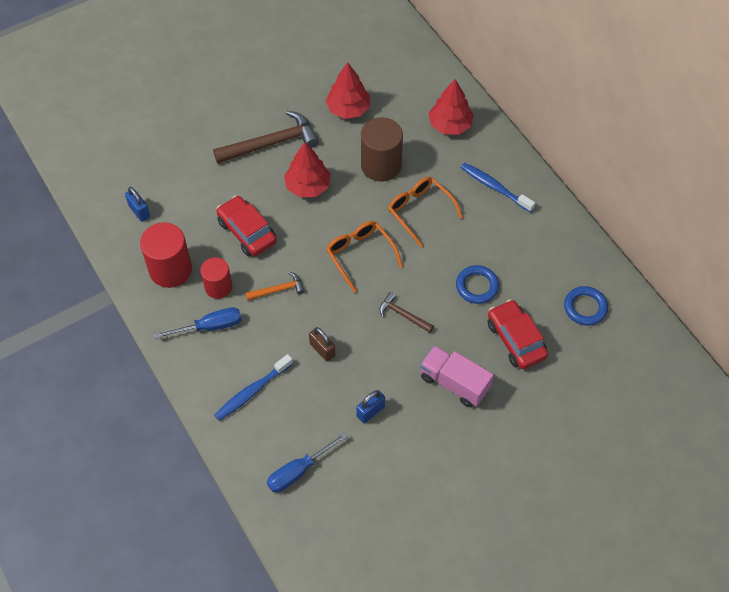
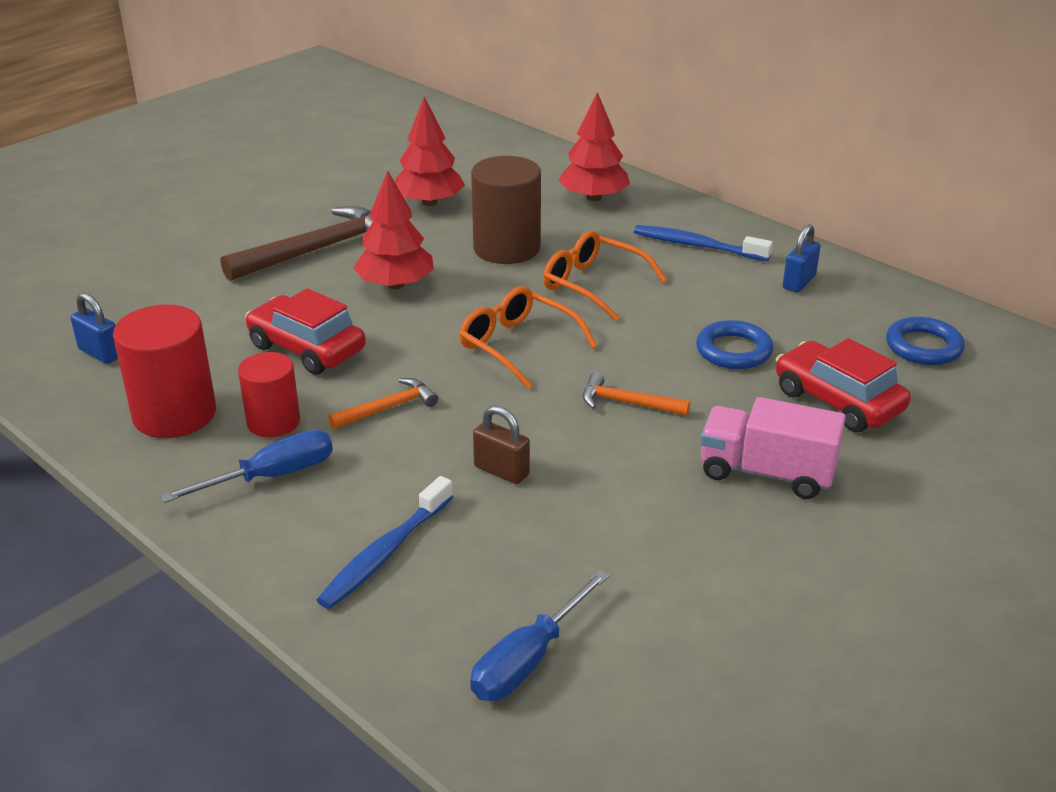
camera: 15 degrees left, 25 degrees down
blue padlock [356,390,385,423] -> blue padlock moved to [783,224,821,292]
brown hammer [379,292,434,333] -> orange hammer [583,372,690,416]

